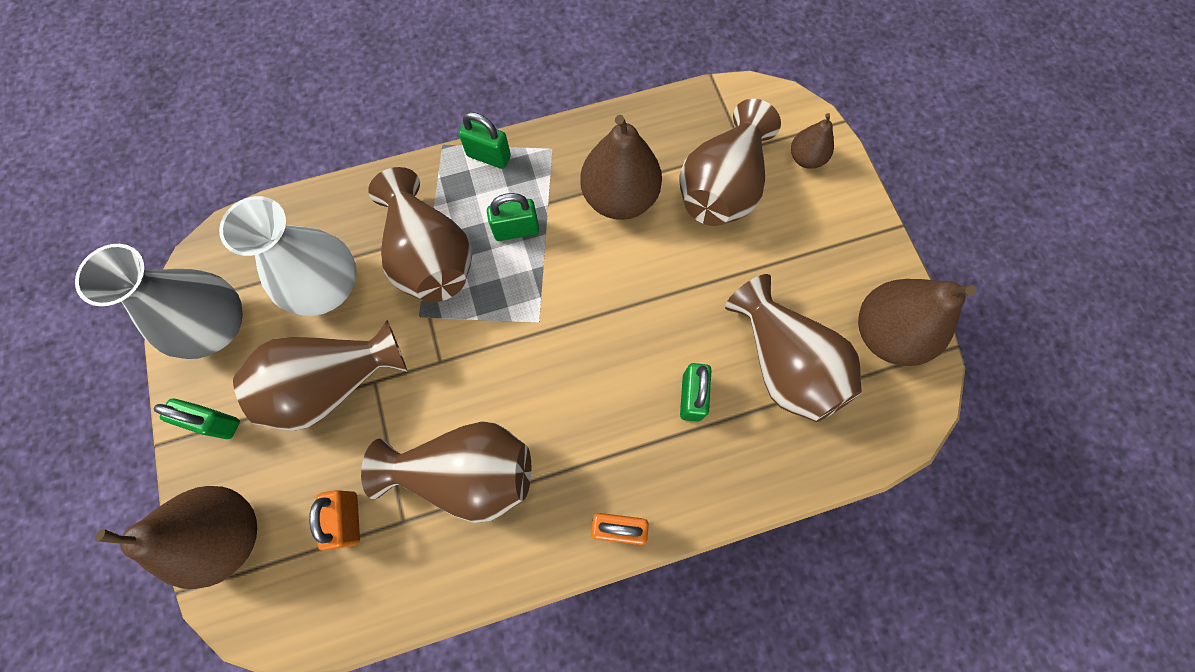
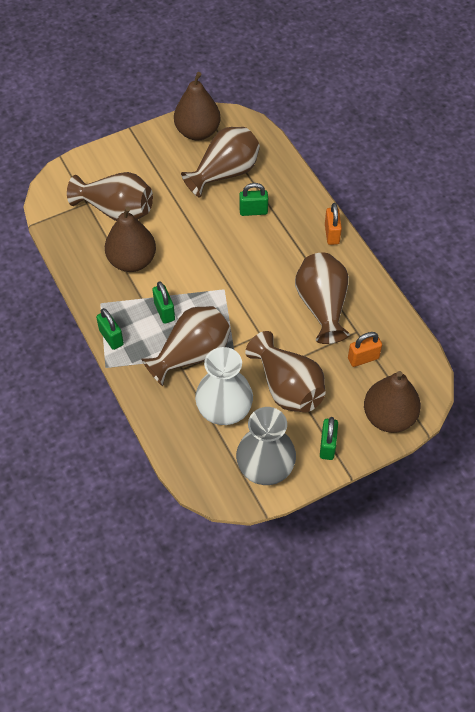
camera: 100 degrees left, 15 degrees down
green padlock [459,112,511,169] -> green padlock turned 45 degrees counterclockwise [96,308,124,350]
brown pear [791,113,834,169] -> none

